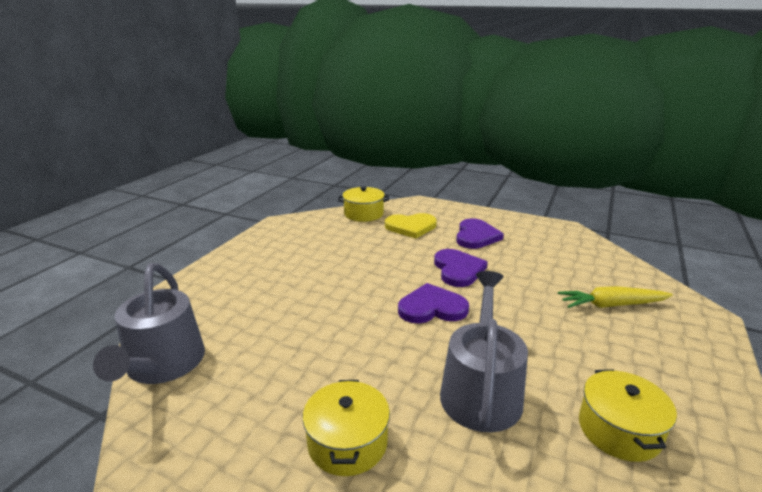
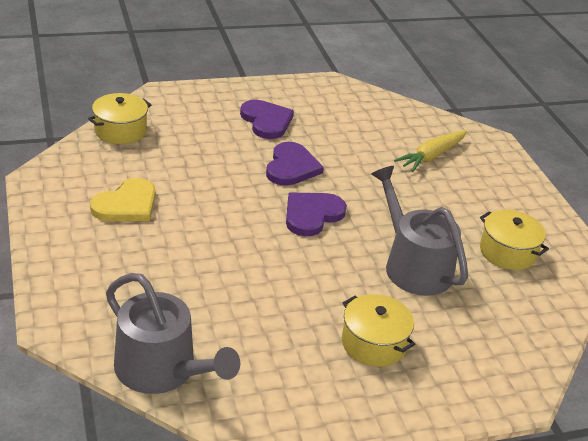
camera: 45 degrees left, 10 degrees up
yellow heart [385,213,437,239] -> yellow heart moved to [90,178,156,221]
purple heart [434,249,488,287] -> purple heart turned 60 degrees clockwise [266,142,324,186]

